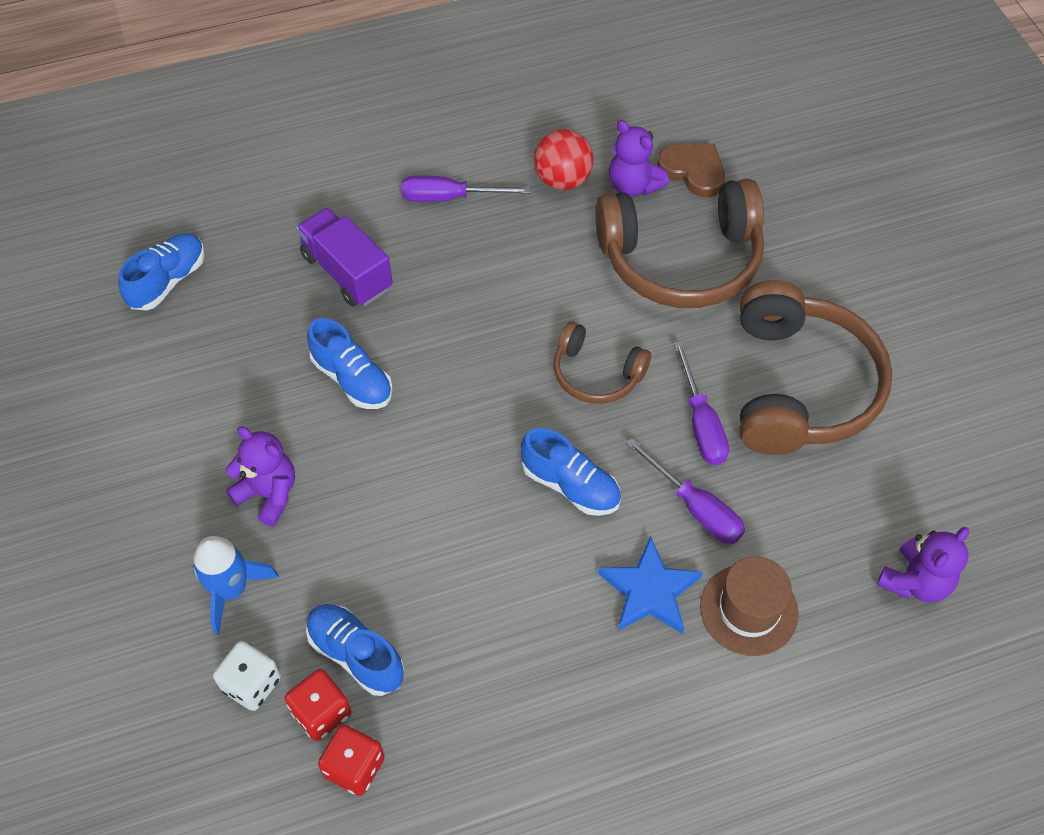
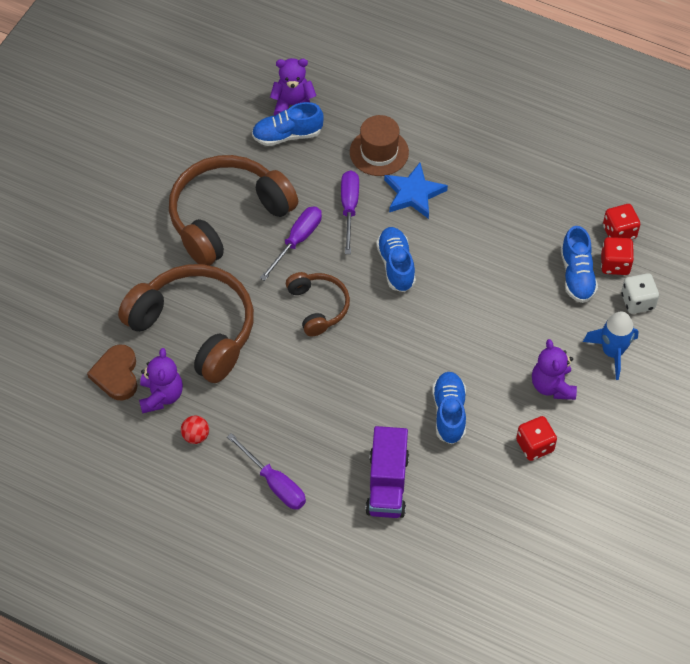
camera: 135 degrees left, 0 degrees up
blue shoe [118,233,205,310] -> blue shoe moved to [252,102,324,146]
red ball [534,129,594,190] -> red ball [181,416,209,444], size x0.58
none -> red dice [516,416,557,461]

